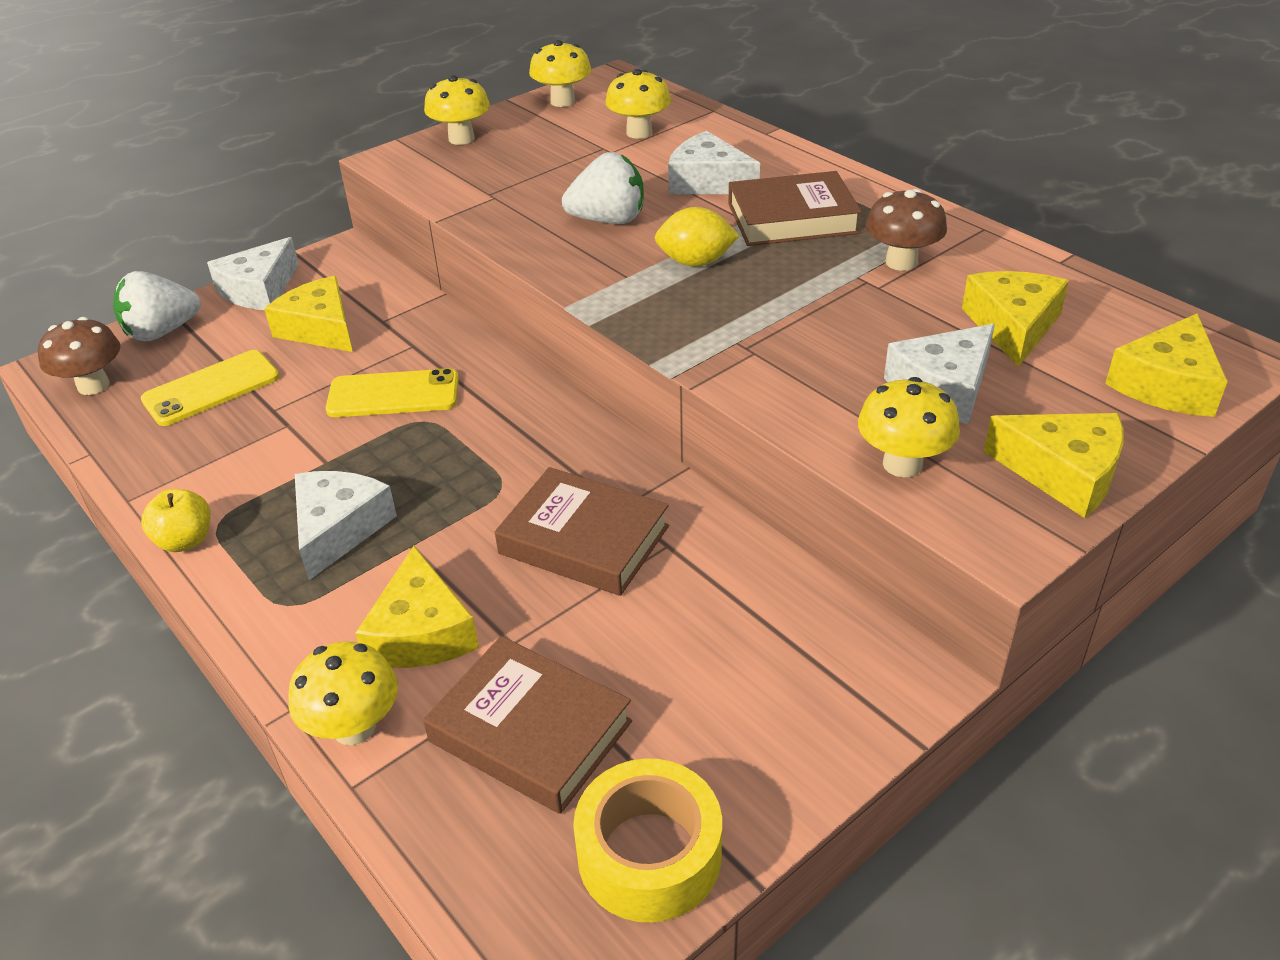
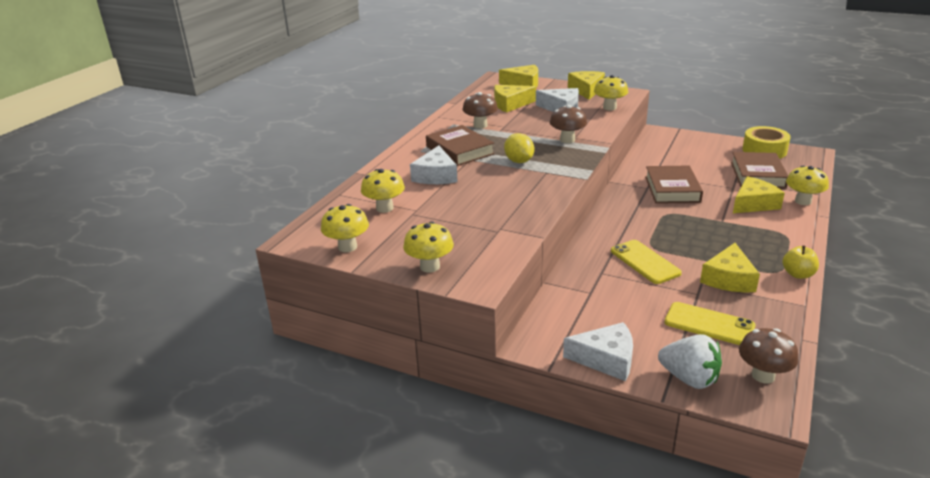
camera: 115 degrees left, 10 degrees down
yellow cheese [264,276,353,352] -> yellow cheese moved to [700,243,760,292]
white cheese [295,471,397,580] -> none
white strawberry [562,152,644,224] -> none
none -> brown mushroom [550,105,587,143]

